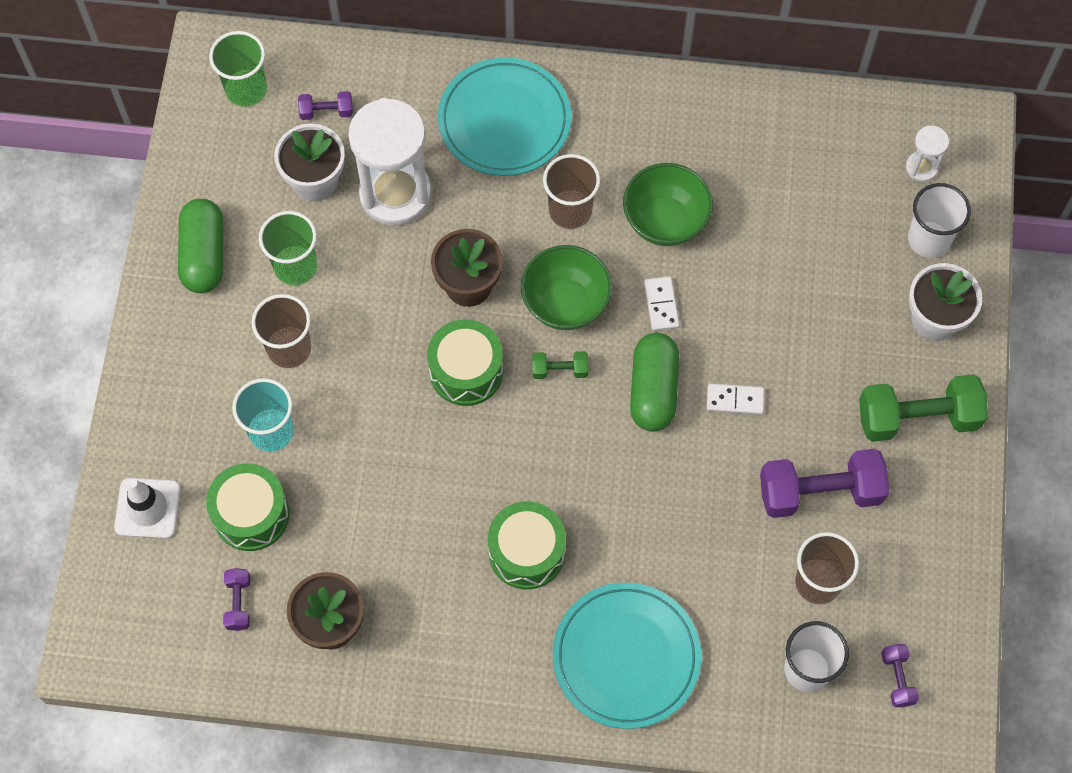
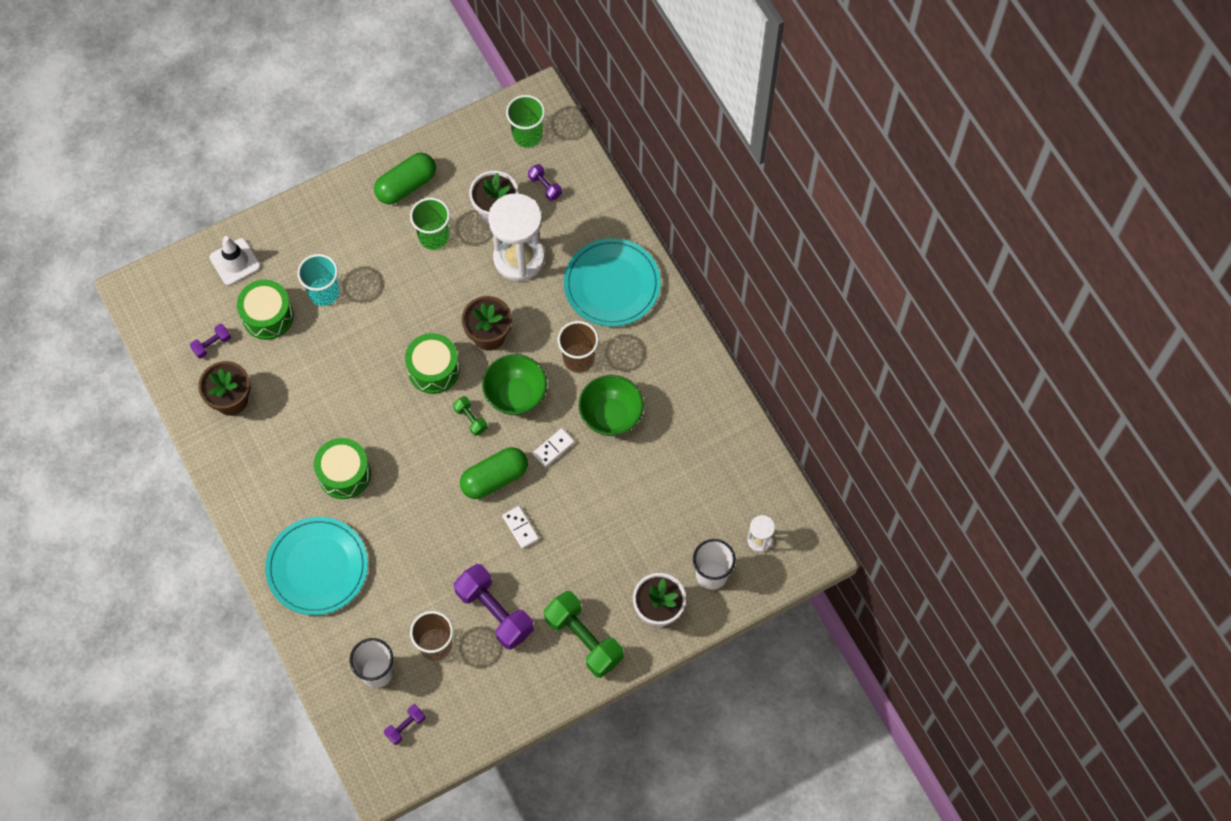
camera: 55 degrees right, 0 degrees up
brown cup [251,294,311,368] -> none

